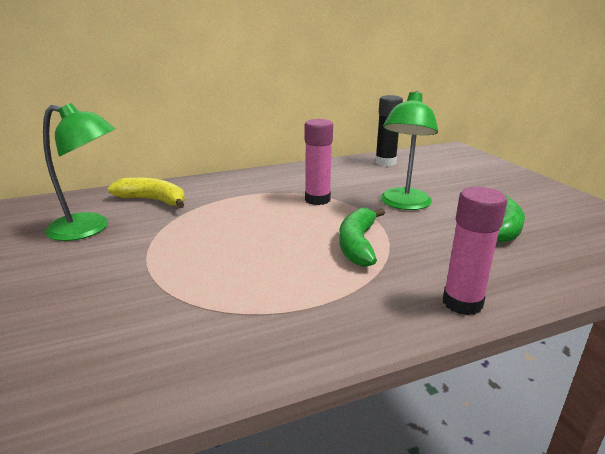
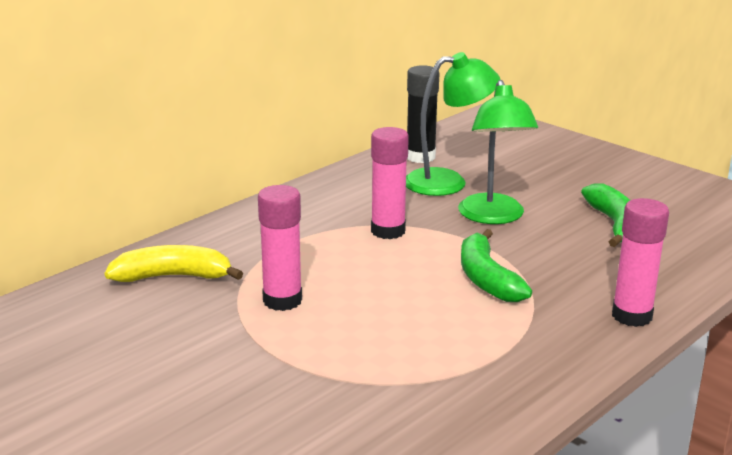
camera: 25 degrees left, 0 degrees up
green lamp [43,103,115,241] -> green lamp moved to [406,52,500,196]
none -> pink glue stick [258,185,302,311]

